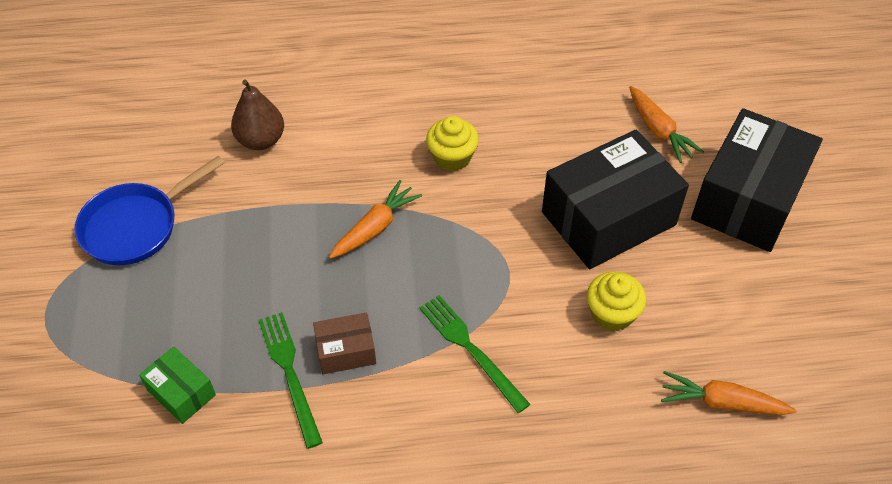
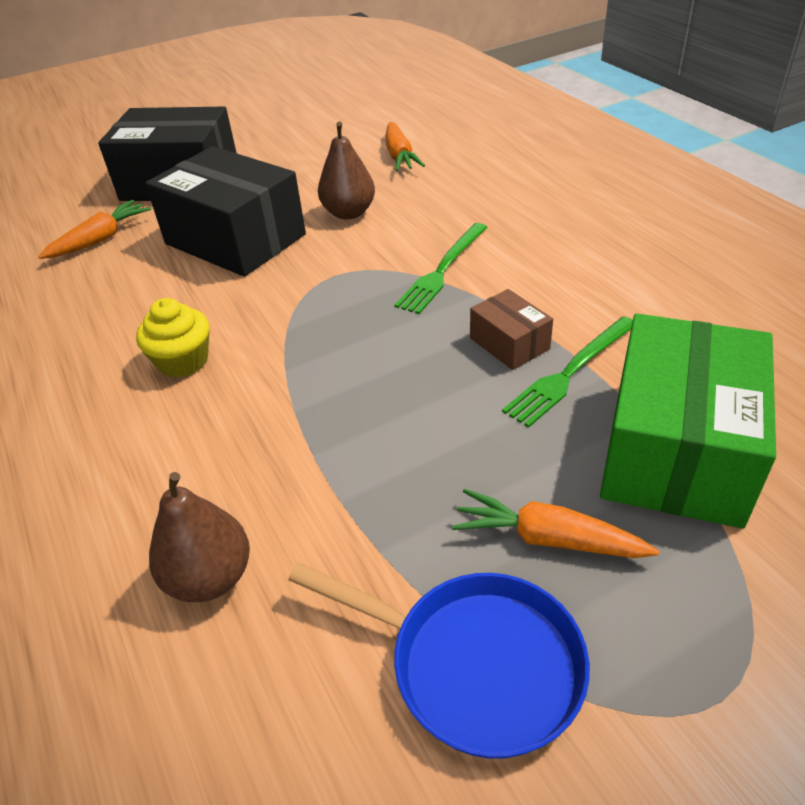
camera: 110 degrees left, 10 degrees down
green box [139,347,216,424] -> green box [600,314,776,529], size x2.18
orange carrot [329,180,422,259] -> orange carrot moved to [452,489,659,558]
yellow cupcake [587,272,646,332] -> brown pear [318,122,375,220]

